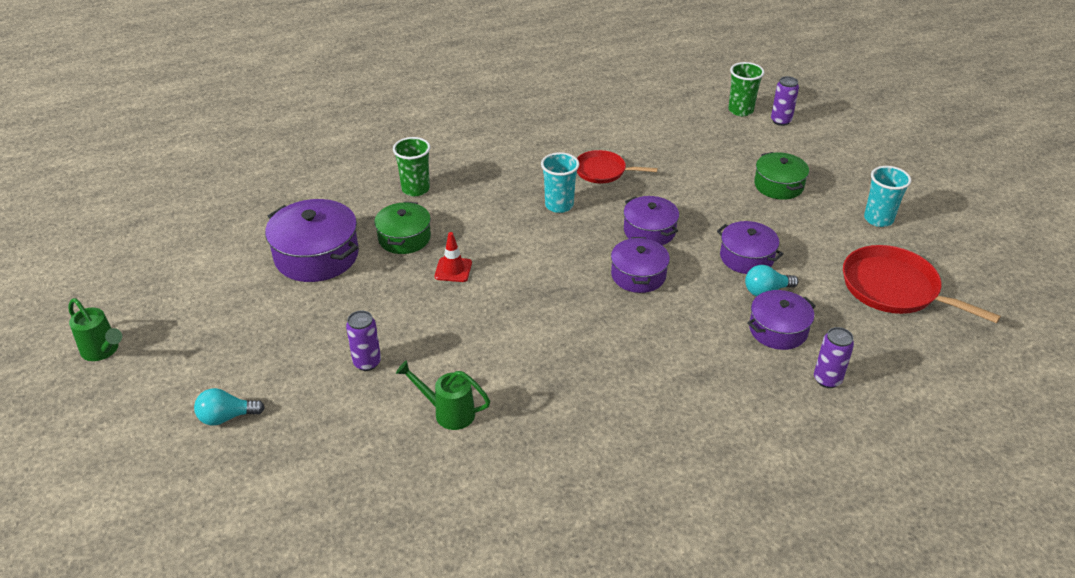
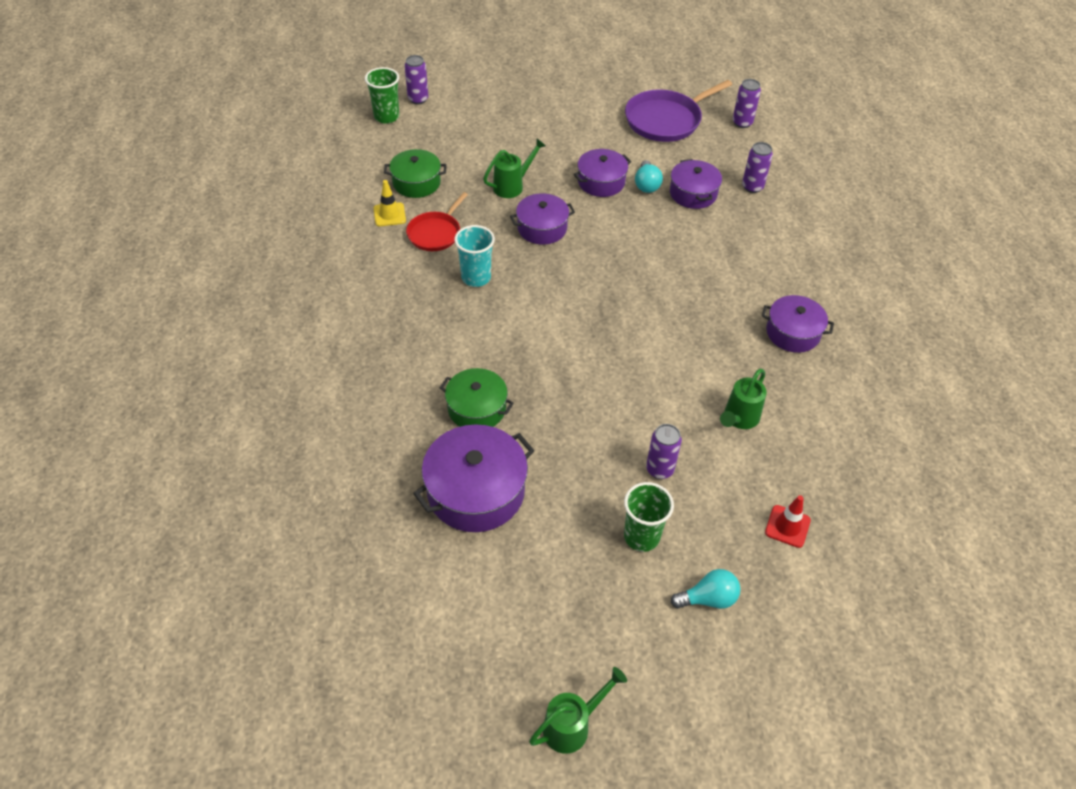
camera: 75 degrees left, 10 degrees up
turquoise light bulb [194,388,265,426] -> turquoise light bulb turned 105 degrees counterclockwise [671,569,740,609]
green cup [393,137,431,196] -> green cup moved to [624,482,674,552]
red traffic cone [435,232,472,282] -> red traffic cone moved to [765,495,811,548]
purple pot [611,237,670,293] -> purple pot moved to [762,295,834,353]
green pot [754,152,809,200] -> green pot moved to [384,149,447,198]
red pan [843,245,1001,323] -> purple pan [625,80,732,142]
turquoise cup [864,166,911,227] -> none
none -> yellow traffic cone [374,180,406,226]
none -> green watering can [483,138,546,198]
none -> purple can [733,79,761,128]

